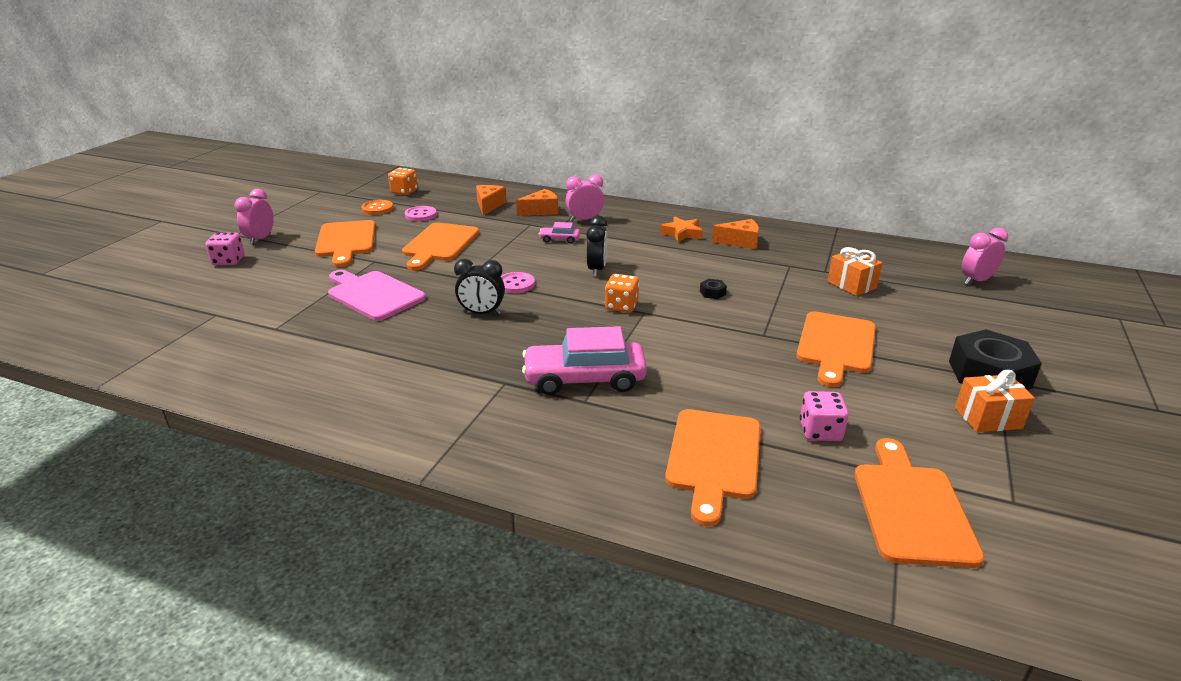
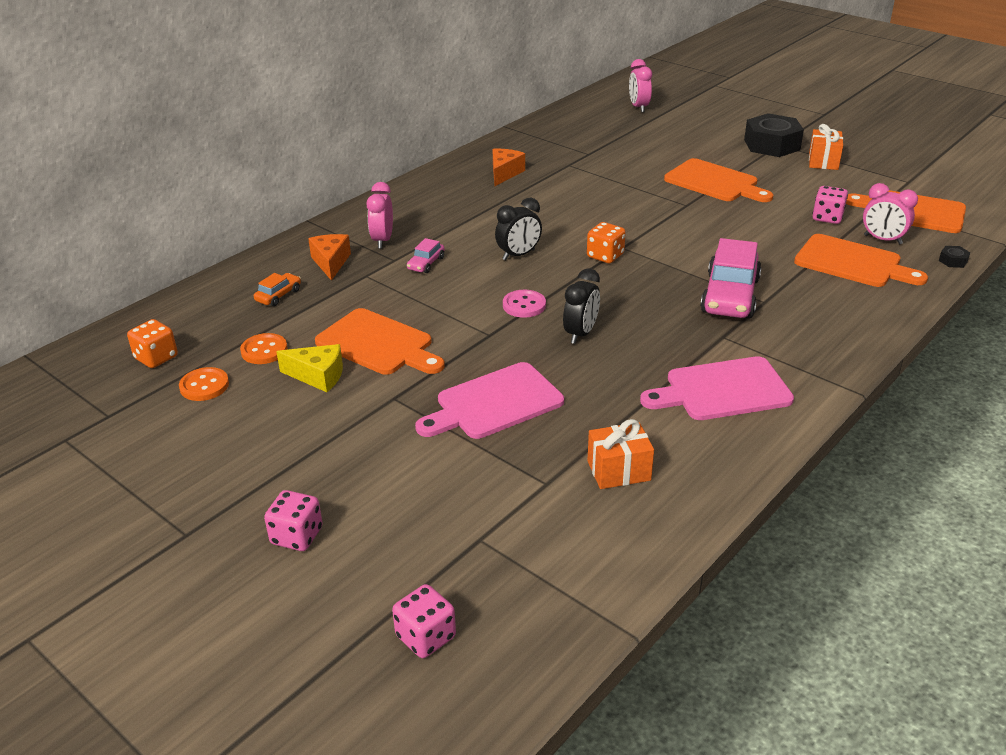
camera: 70 degrees left, 5 degrees up
pink clock [235,189,274,245] -> pink clock moved to [863,183,918,244]
orange cutting board [315,220,375,267] -> none
pink button [405,206,437,221] -> orange button [240,333,288,364]
orange cheese [476,185,506,215] -> orange car [254,273,301,306]
black clock [586,216,607,277] -> black clock turned 120 degrees clockwise [495,198,542,261]
orange star [660,217,703,242] -> none
black nut [700,279,727,299] -> black nut moved to [939,246,970,268]
orange gift [827,247,882,296] -> orange gift moved to [587,419,654,489]
none -> yellow cheese [276,344,343,392]
none -> pink dice [392,584,456,658]
none -> pink cutting board [640,356,794,420]

